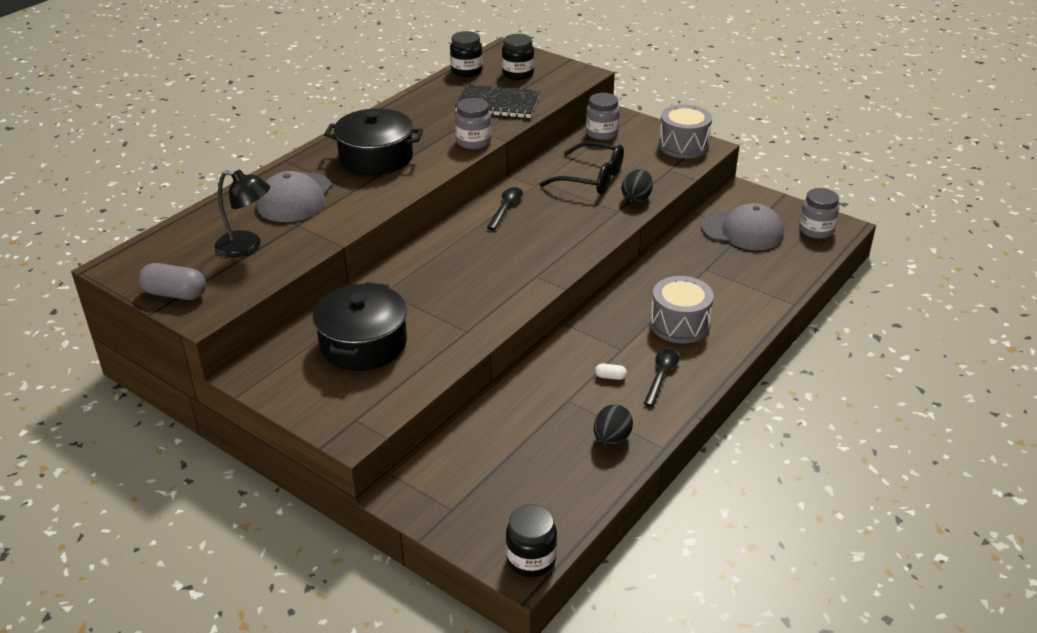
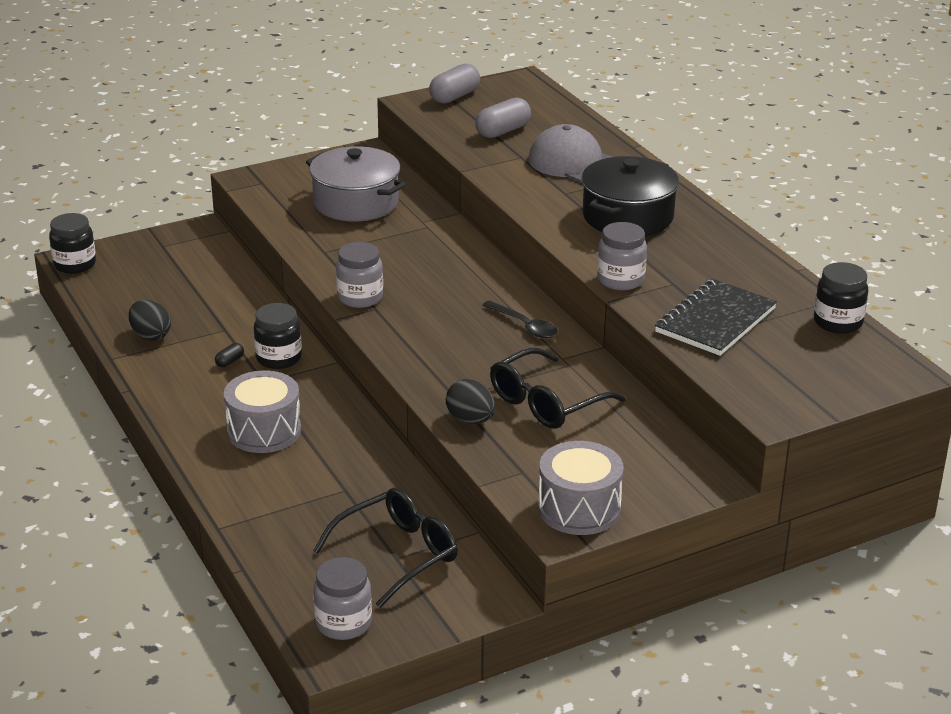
camera: 115 degrees right, 5 degrees down
black lamp [214,170,270,257] -> grey capsule [475,97,531,138]
black pot [313,282,407,371] -> grey pot [306,146,406,221]
black jar [502,34,534,80] -> black jar moved to [253,303,302,369]
grey jar [586,93,620,140] -> grey jar moved to [336,242,383,308]
white capsule [595,363,627,380] -> black capsule [215,343,244,367]
black spoon [644,349,679,407] -> none
grey cap [701,203,784,250] -> black glasses [313,488,458,608]

